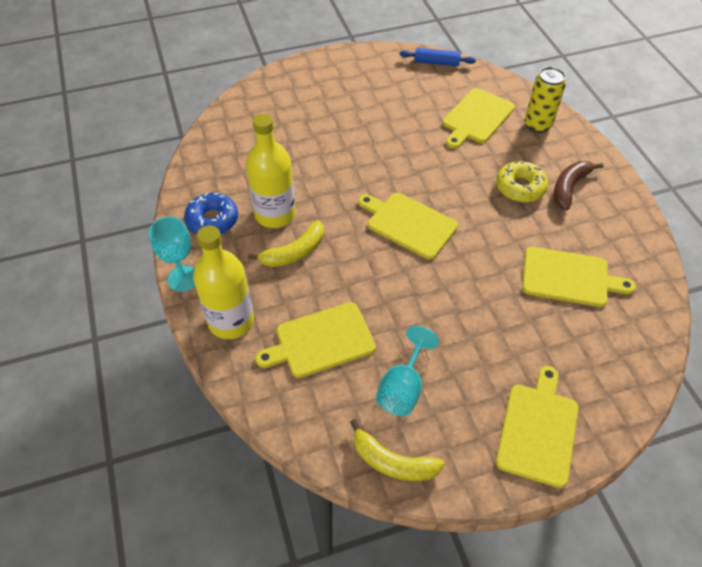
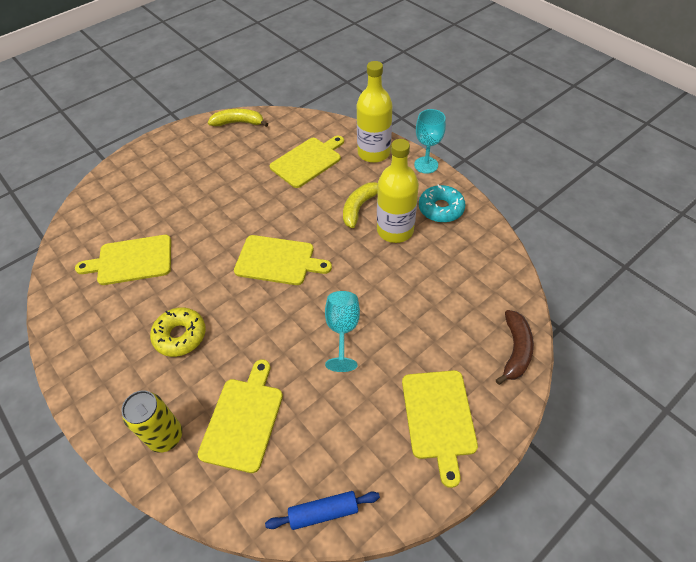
camera: 160 degrees right, 0 degrees up
blue donut [184,193,238,234] -> turquoise donut [419,184,466,223]
turquoise goblet [376,326,439,416] -> turquoise goblet moved to [325,291,360,372]
yellow cutting board [496,366,579,488] -> yellow cutting board moved to [402,370,478,488]
brown banana [553,161,604,210] -> brown banana moved to [496,310,534,385]

